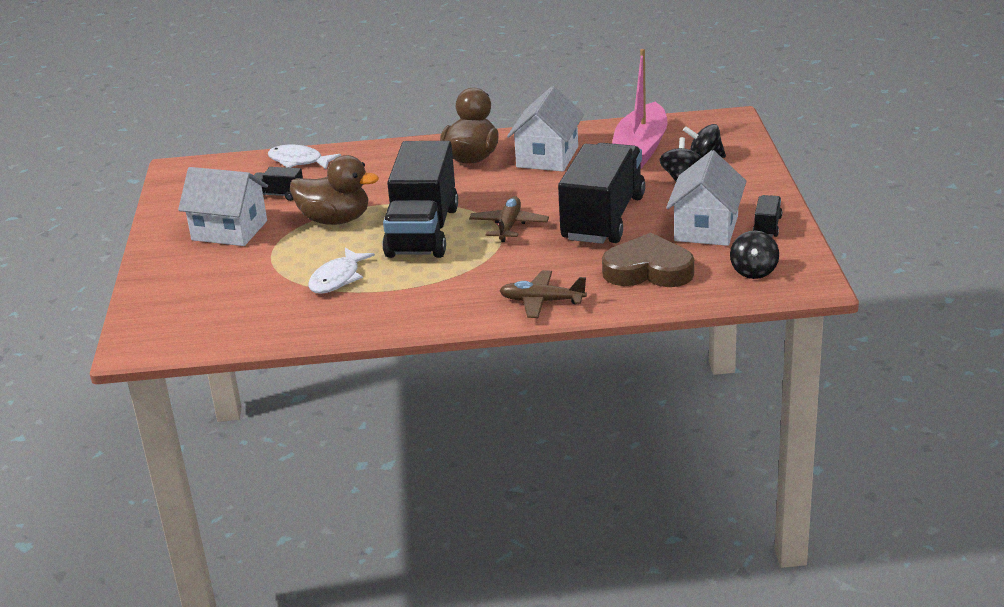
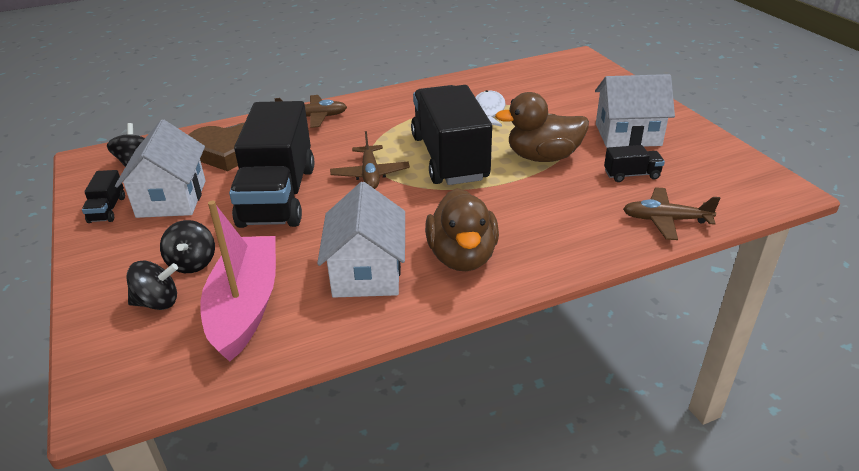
camera: 160 degrees right, 5 degrees up
white fish [268,145,341,169] -> brown plane [623,188,720,240]

